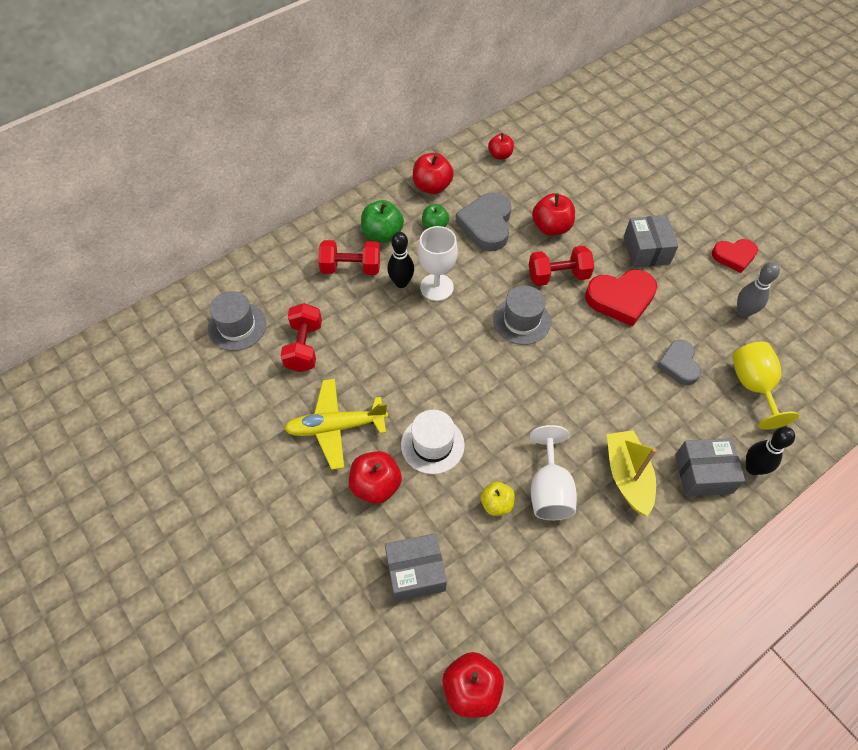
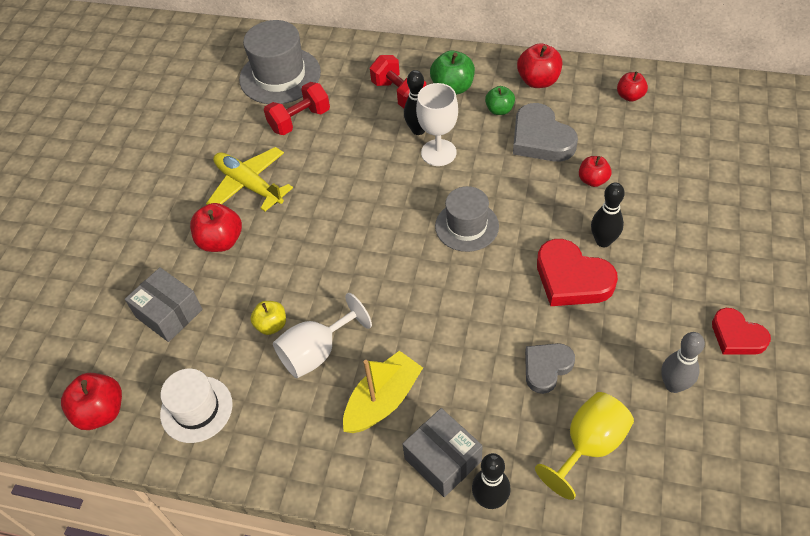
camera: 55 degrees right, 5 degrees down
grey hat [208,291,266,351] -> grey hat [239,20,321,104], size x1.51
white hat [401,410,465,474] -> white hat moved to [160,369,233,443]
grey heart [456,192,512,251] -> grey heart turned 90 degrees counterclockwise [513,103,578,162]
red dumbbell [529,246,594,286] -> none
red apple [532,193,575,236] -> red apple [579,156,612,187], size x0.65
grey box [624,215,678,267] -> none
none -> black bowling pin [591,182,625,247]

